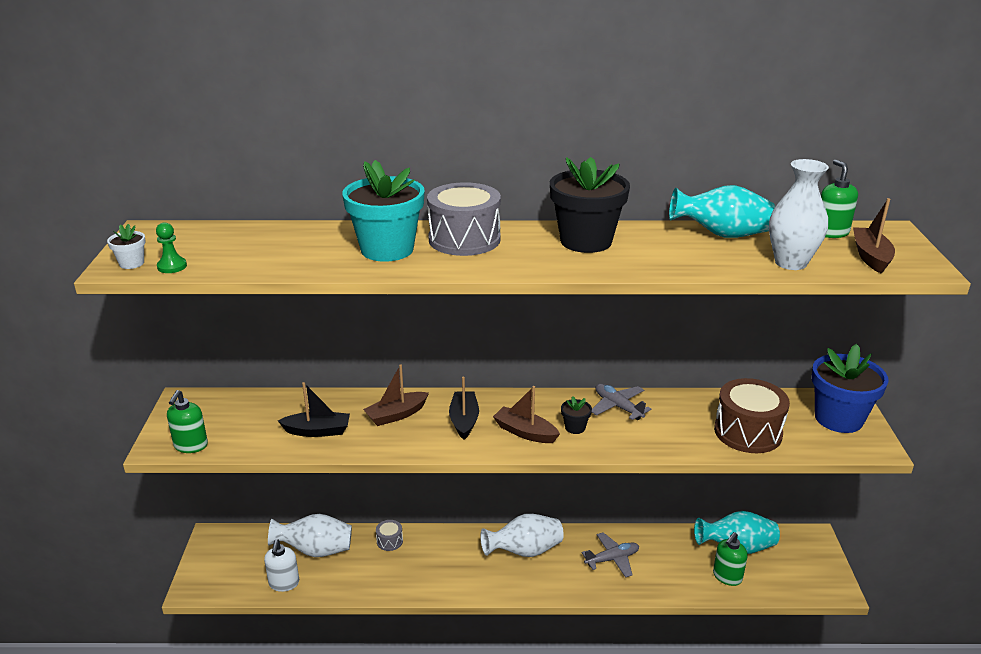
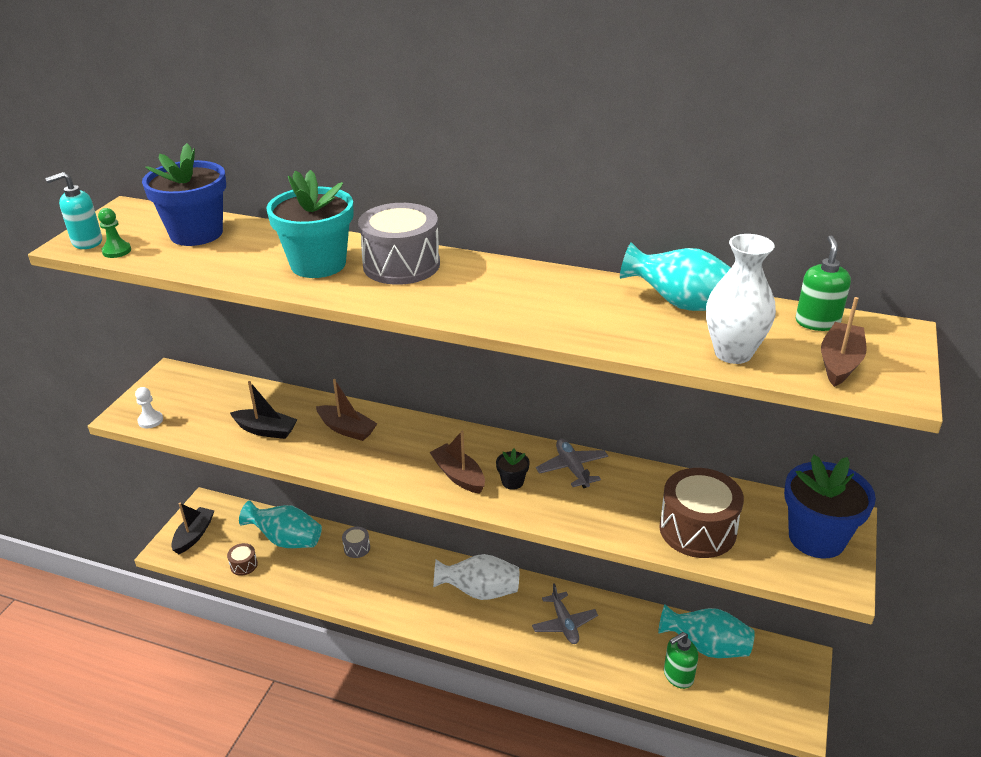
camera: 20 degrees right, 5 degrees up
white flower pot [107,224,146,269] -> turquoise soap dispenser [45,172,102,249]
green soap dispenser [167,390,208,453] -> white pawn [135,387,163,428]
white soap dispenser [264,539,299,592] -> brown drum [227,543,258,576]
white vase [268,514,352,557] -> turquoise vase [239,501,322,548]
brown boat [363,364,429,426] -> brown boat turned 135 degrees counterclockwise [316,379,377,441]
black boat [449,377,479,440] -> black boat moved to [171,503,214,554]
black flower pot [550,157,630,253] -> none
grey plane [582,532,639,578] -> grey plane turned 75 degrees clockwise [532,583,598,644]
none -> blue flower pot [142,143,226,246]

